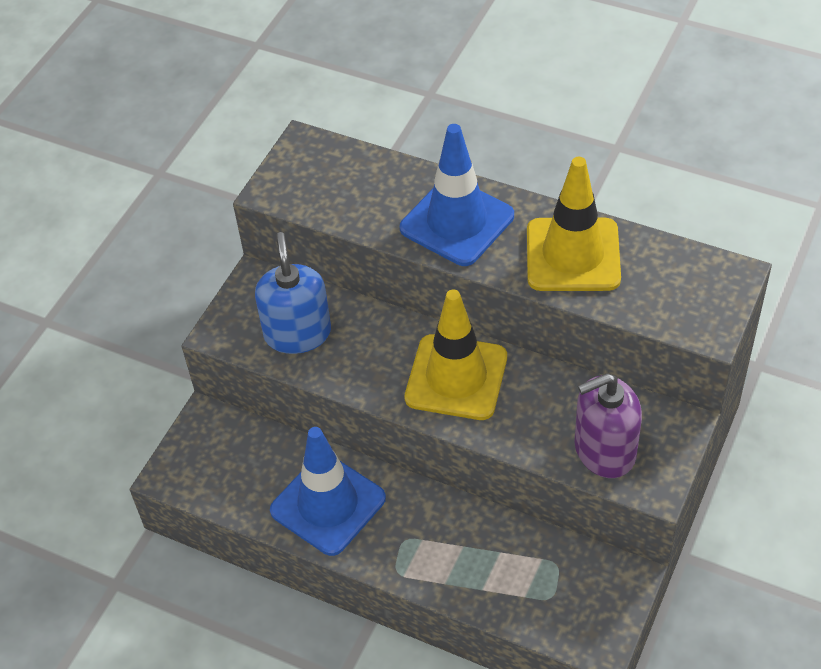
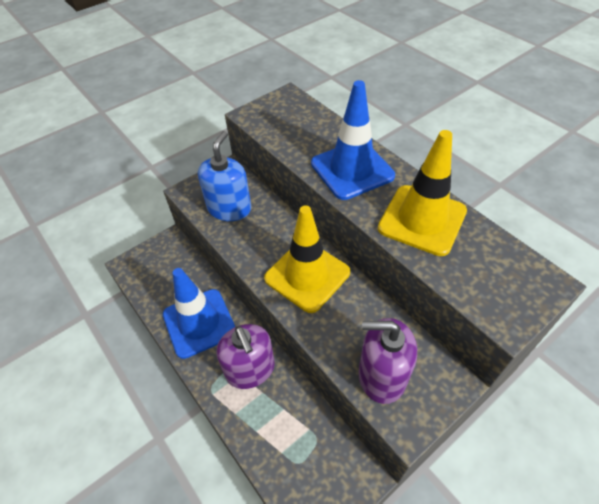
camera: 25 degrees right, 0 degrees up
none -> purple soap dispenser [216,324,275,389]

